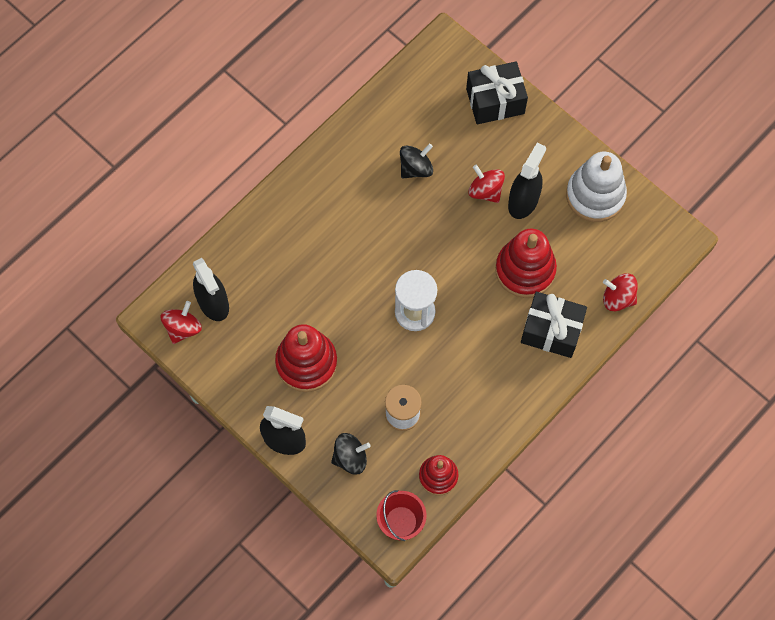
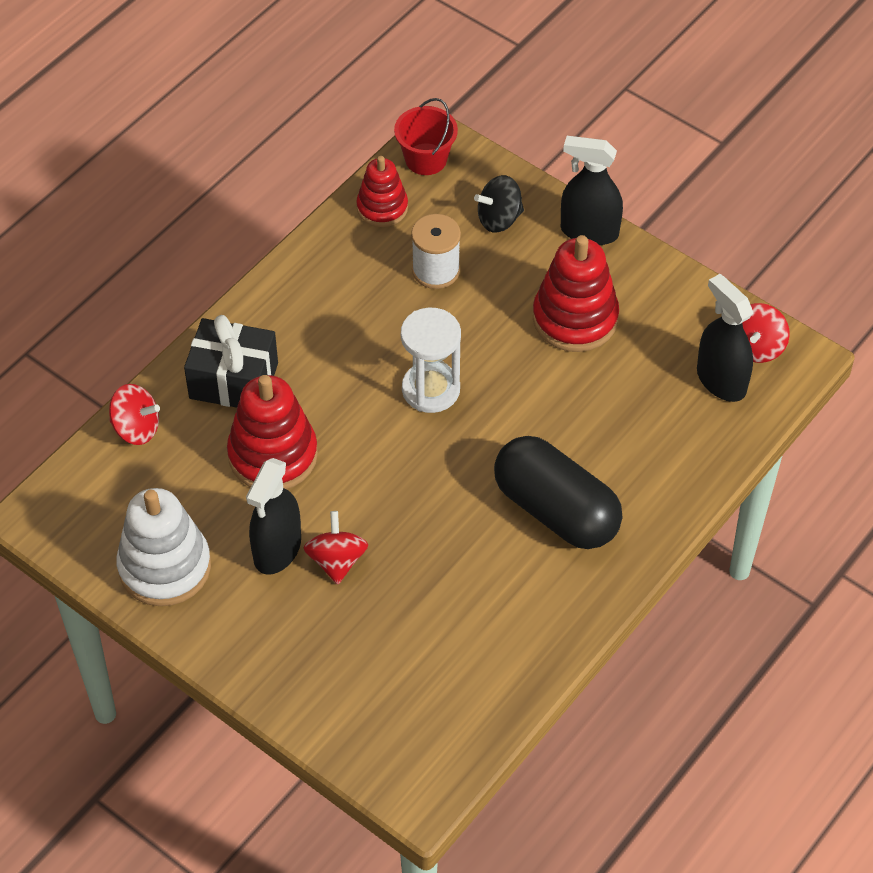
camera: 175 degrees right, 15 degrees down
black spinning top [400,143,433,178] -> none
black gift [466,61,528,124] -> none
red spinning top [468,165,505,203] -> red spinning top turned 135 degrees counterclockwise [304,511,368,585]
none -> black capsule [494,436,623,549]

